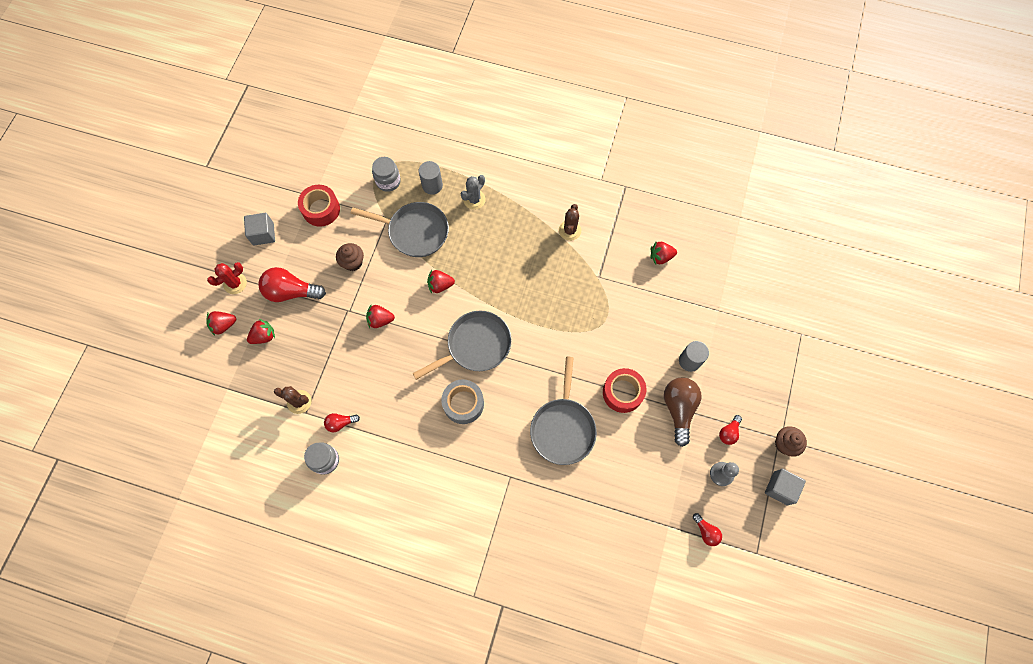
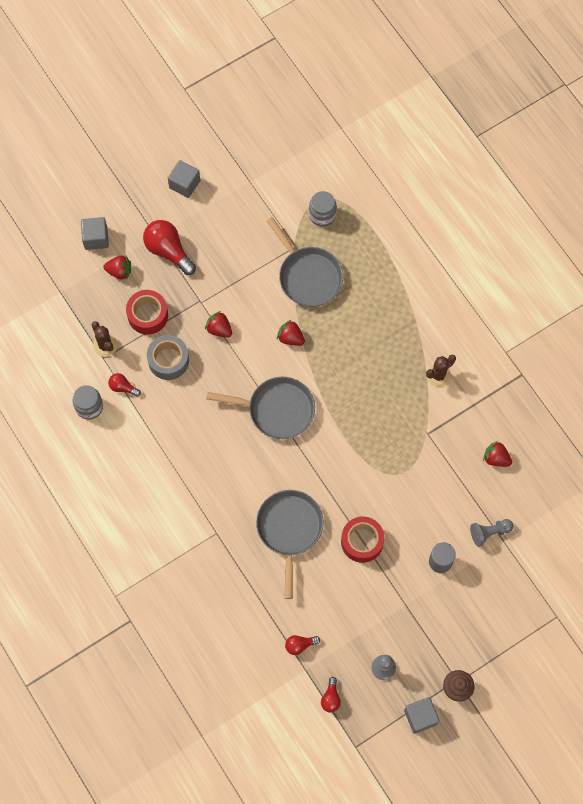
camera: 40 degrees right, 0 degrees up
red cactus [207,262,247,294] -> none
red strawberry [207,311,236,336] -> grey cube [81,217,109,250]
red tape [298,185,340,227] -> red tape moved to [126,290,168,335]
brown cupcake [336,243,364,271] -> none
grey cylinder [419,161,443,195] -> none
grey tape [441,379,484,424] -> grey tape moved to [147,335,189,380]
grey cactus [461,175,486,209] -> none
grey pan [530,357,597,465] -> grey pan turned 135 degrees clockwise [256,490,324,599]
brown light bulb [664,377,702,447] -> none
red light bulb [719,415,742,445] -> red light bulb moved to [285,635,320,655]
none -> grey pawn [470,519,514,547]

